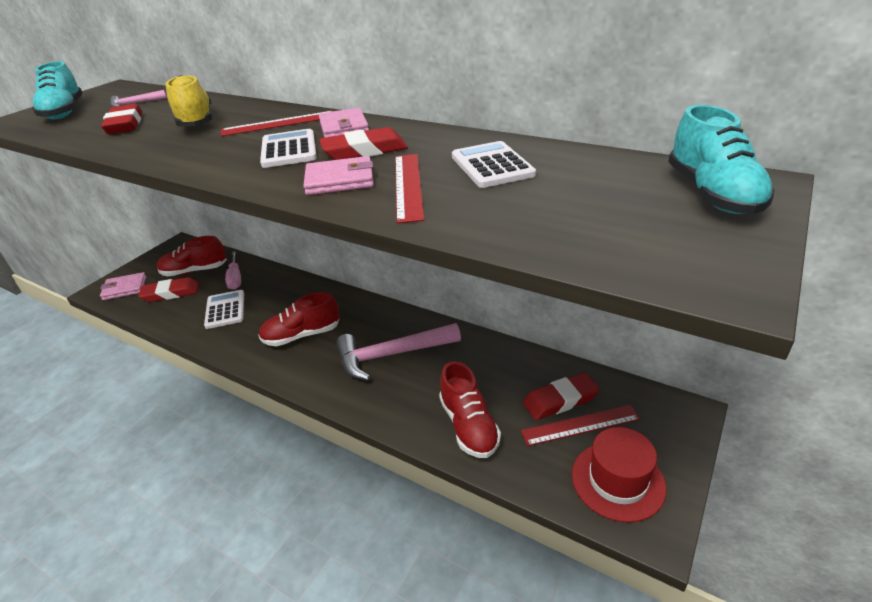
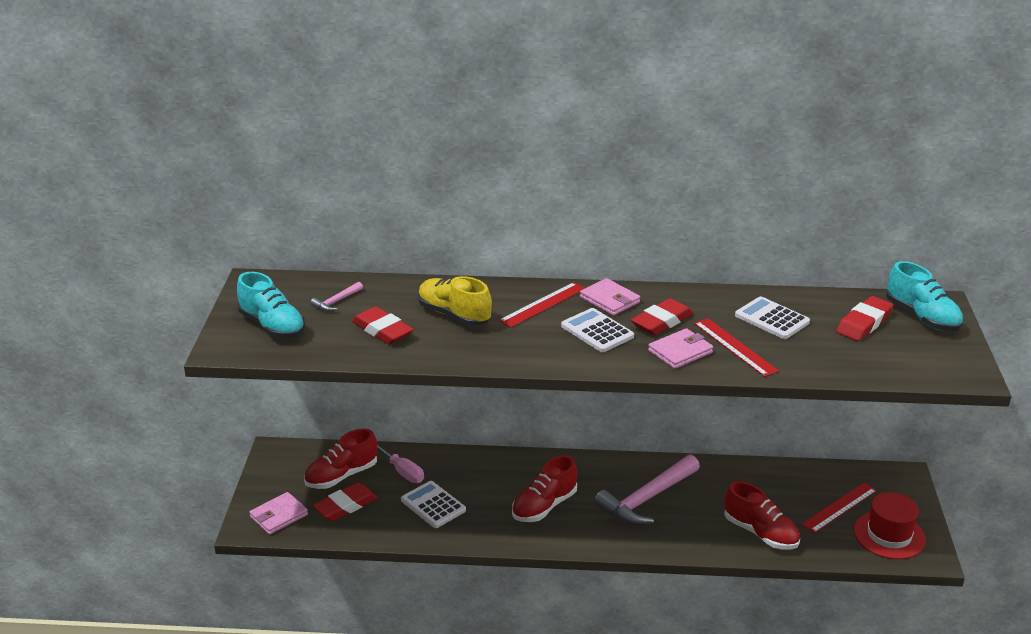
camera: 30 degrees left, 5 degrees down
red eraser [523,373,600,420] -> red eraser moved to [836,296,893,341]

